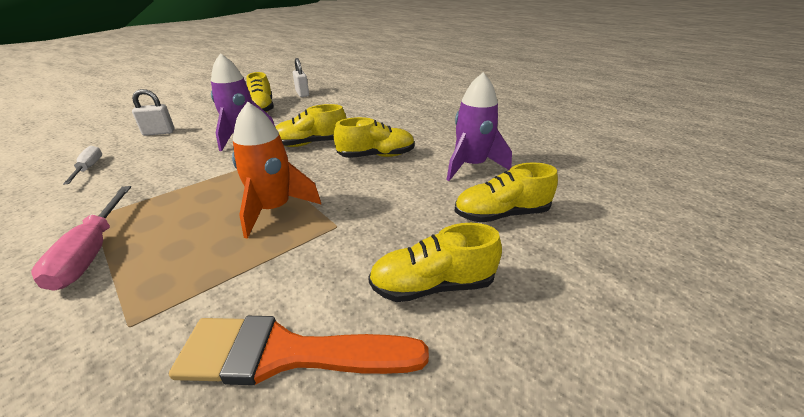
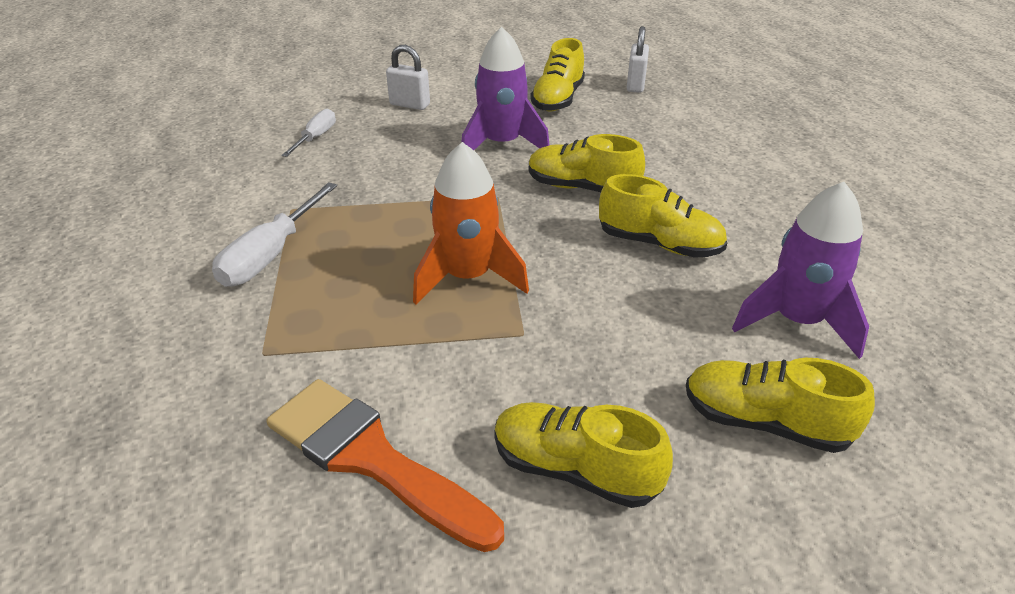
camera: 35 degrees right, 5 degrees up
pink screwdriver [31,186,131,291] -> white screwdriver [212,182,337,287]

